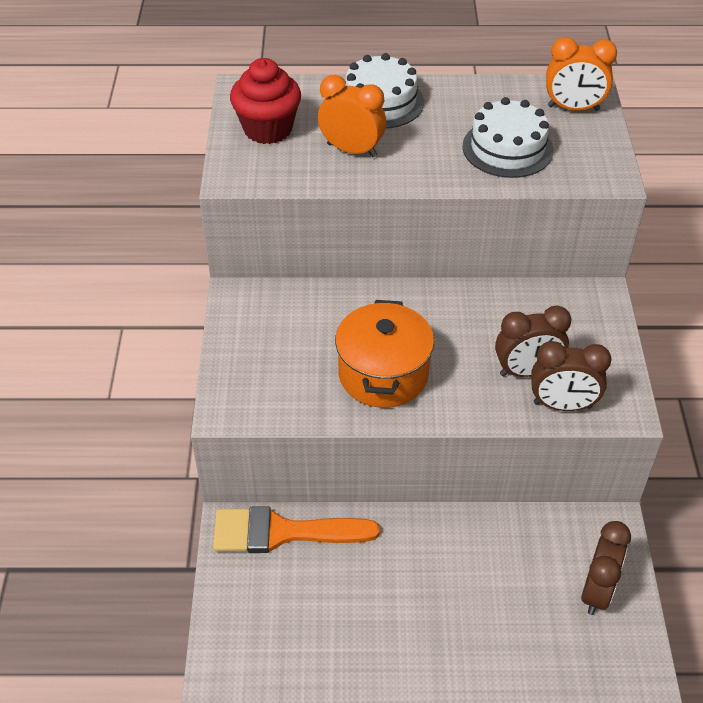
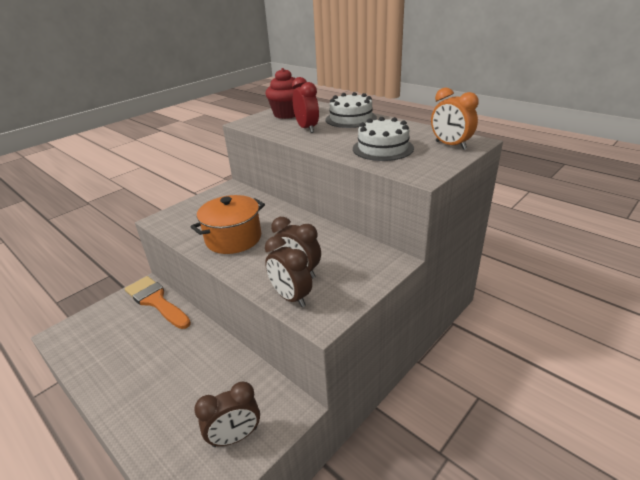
camera: 45 degrees right, 15 degrees down
orange clock [318,75,386,157] -> red clock [292,77,319,133]

